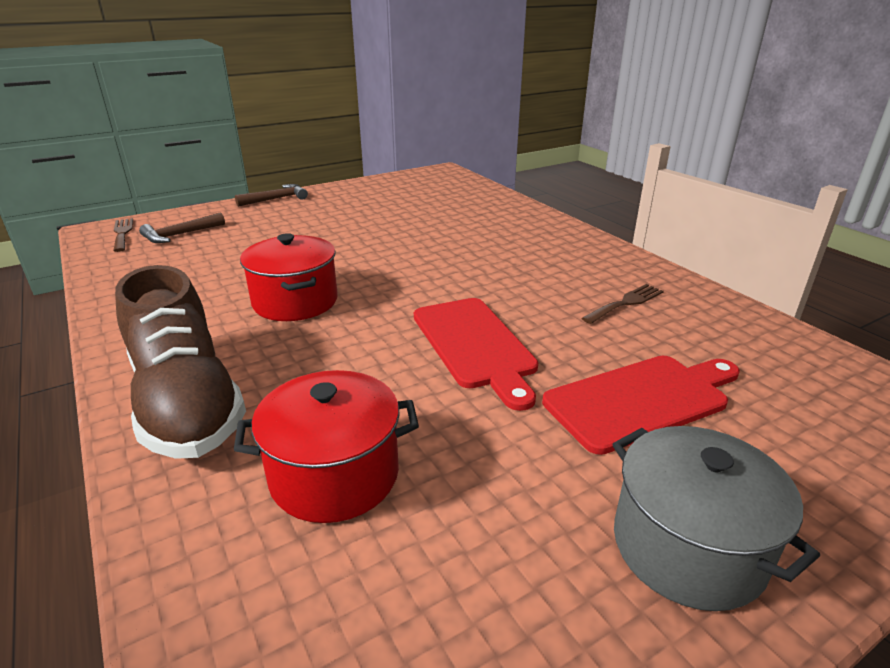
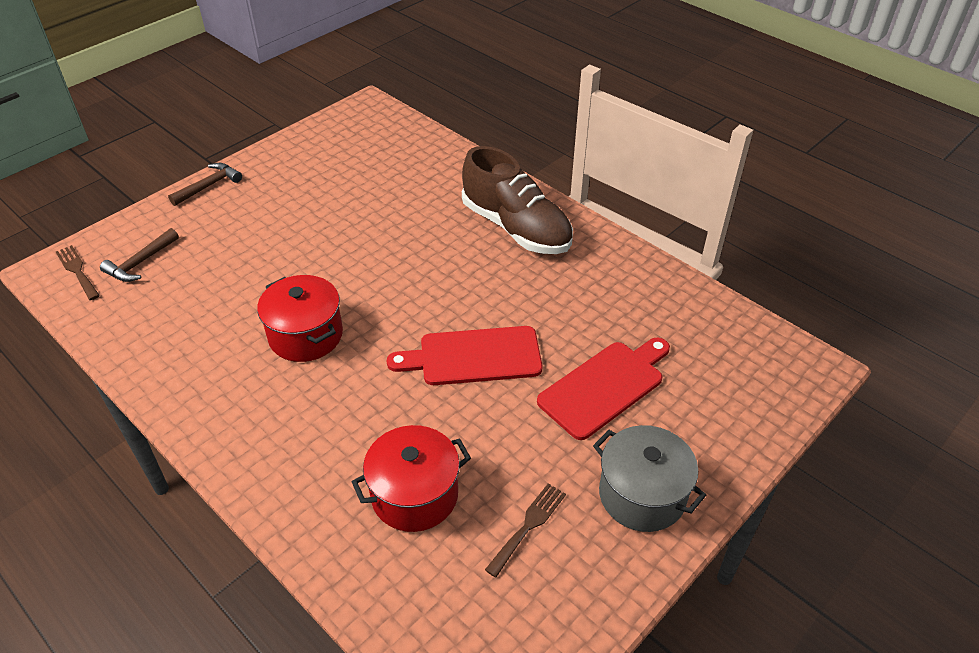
camera: 15 degrees left, 15 degrees up
brown shoe [115,265,246,459] -> brown shoe moved to [462,146,573,254]
red cutting board [414,298,538,411] -> red cutting board turned 120 degrees clockwise [387,326,543,385]
brown fork [582,284,664,324] -> brown fork moved to [485,484,566,577]

